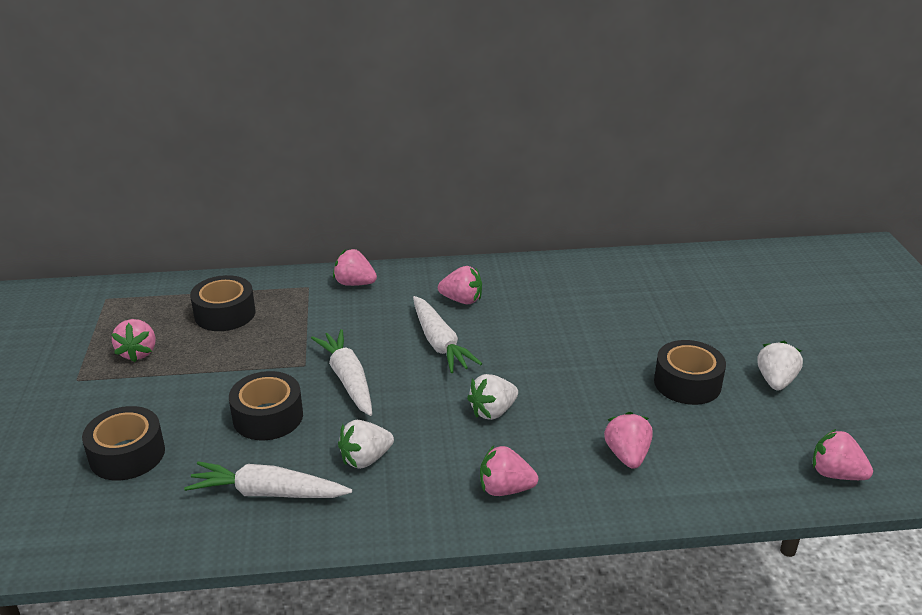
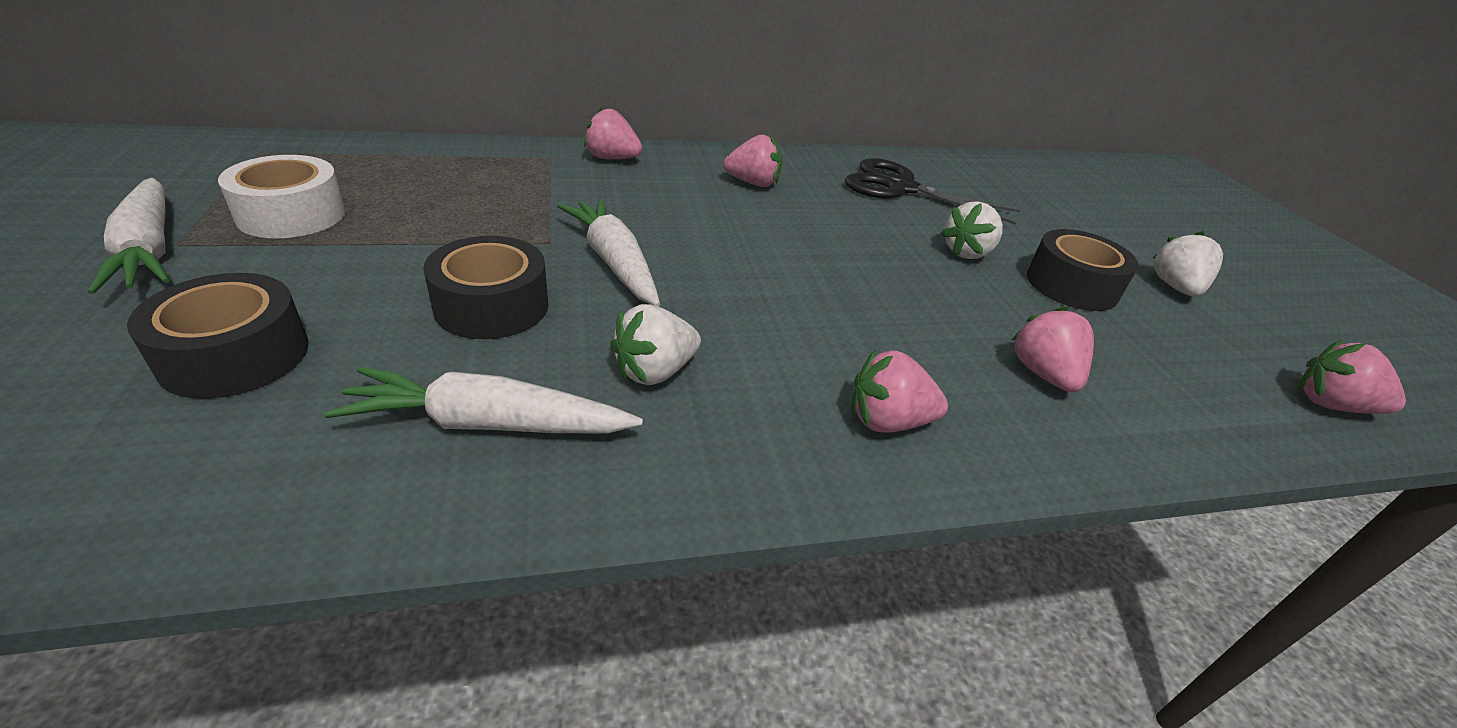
camera: 10 degrees left, 5 degrees up
pink strawberry [112,319,155,362] -> white tape [218,155,346,238]
black tape [190,275,255,331] -> none
white carrot [413,296,482,373] -> white carrot moved to [88,178,170,294]
white strawberry [467,374,518,420] -> white strawberry moved to [941,201,1003,259]
none -> black scissors [845,158,1020,225]

